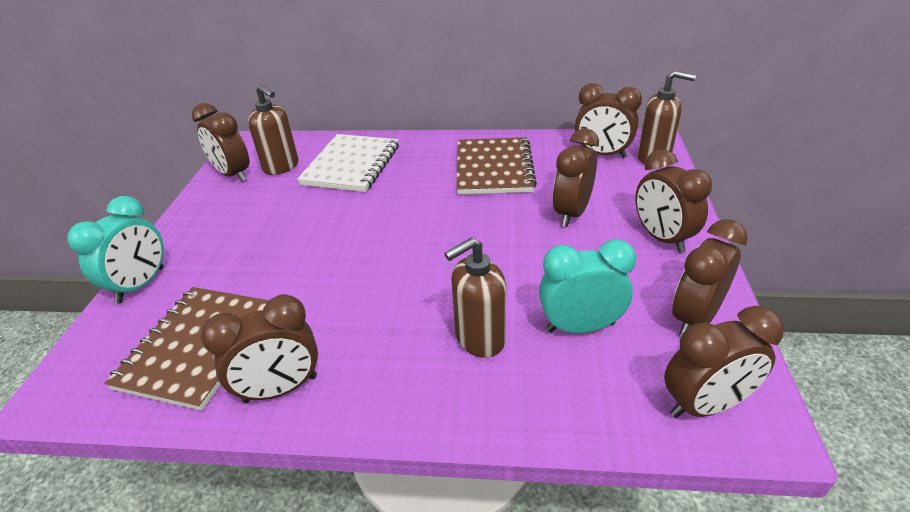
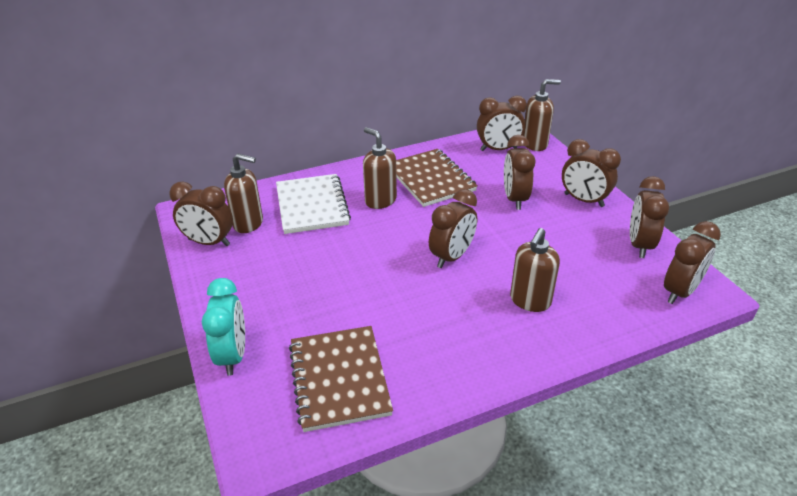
camera: 30 degrees left, 0 degrees up
brown clock [201,295,318,403] -> brown clock moved to [429,189,477,268]
turquoise clock [539,239,636,333] -> none
none -> brown soap dispenser [363,127,397,209]

